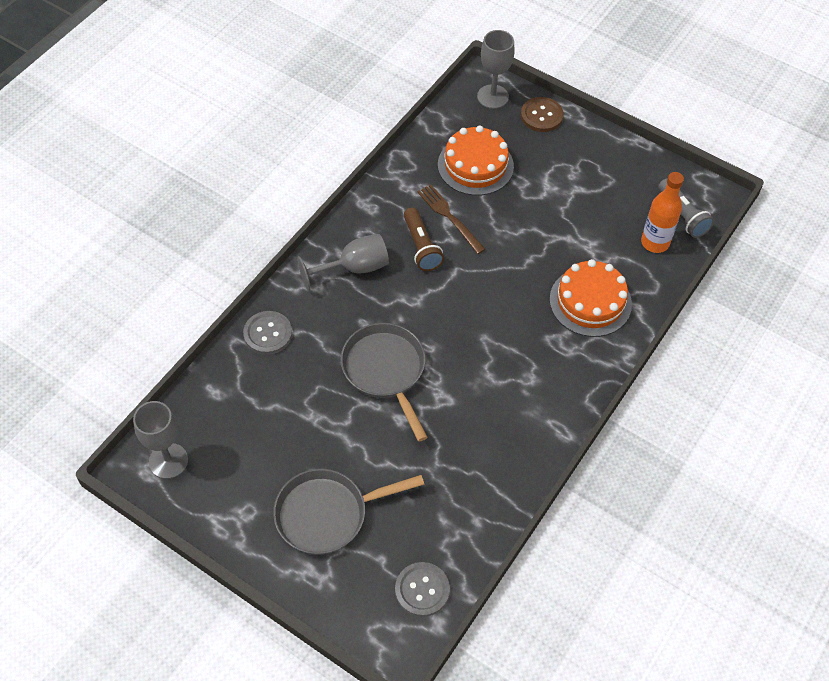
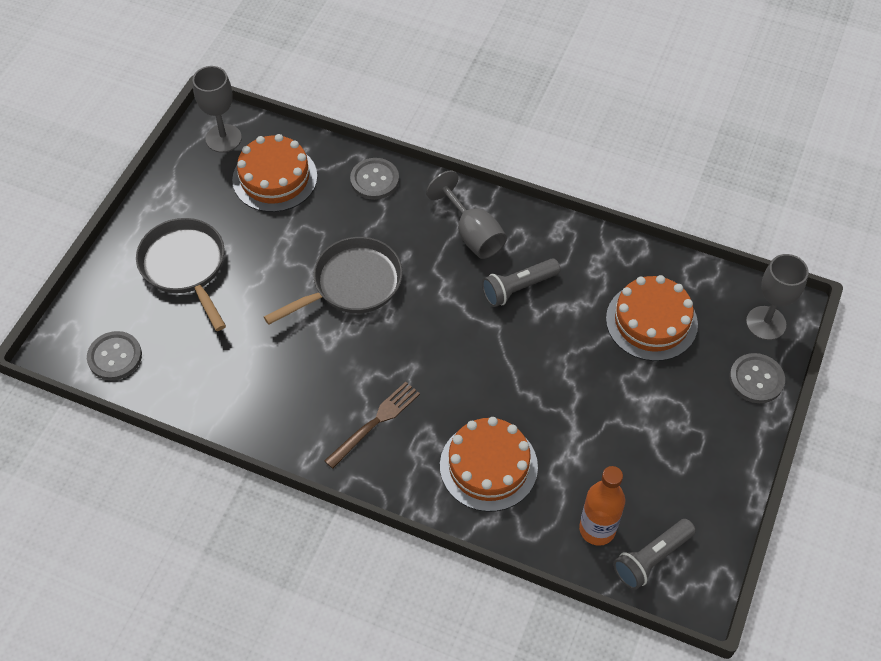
camera: 80 degrees right, 0 degrees up
brown flashlight [404,207,444,271] -> grey flashlight [482,259,560,307]
brown fork [417,184,486,254] -> brown fork moved to [324,382,420,469]
brown button [521,97,564,132] -> grey button [729,353,785,403]
none -> orange cake [232,134,317,212]

